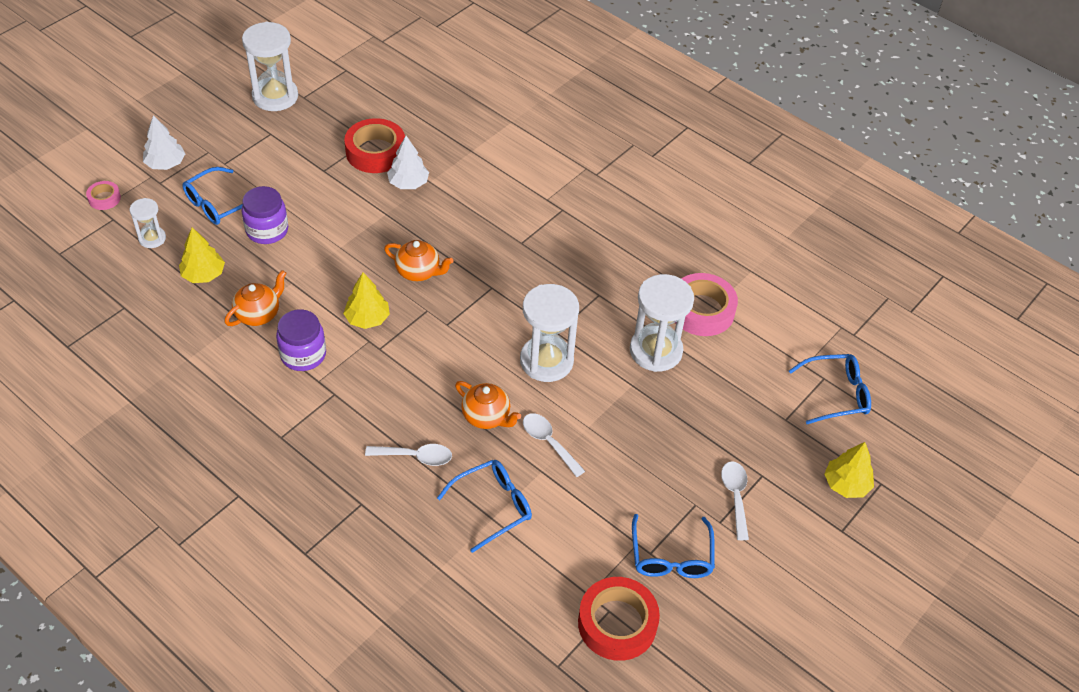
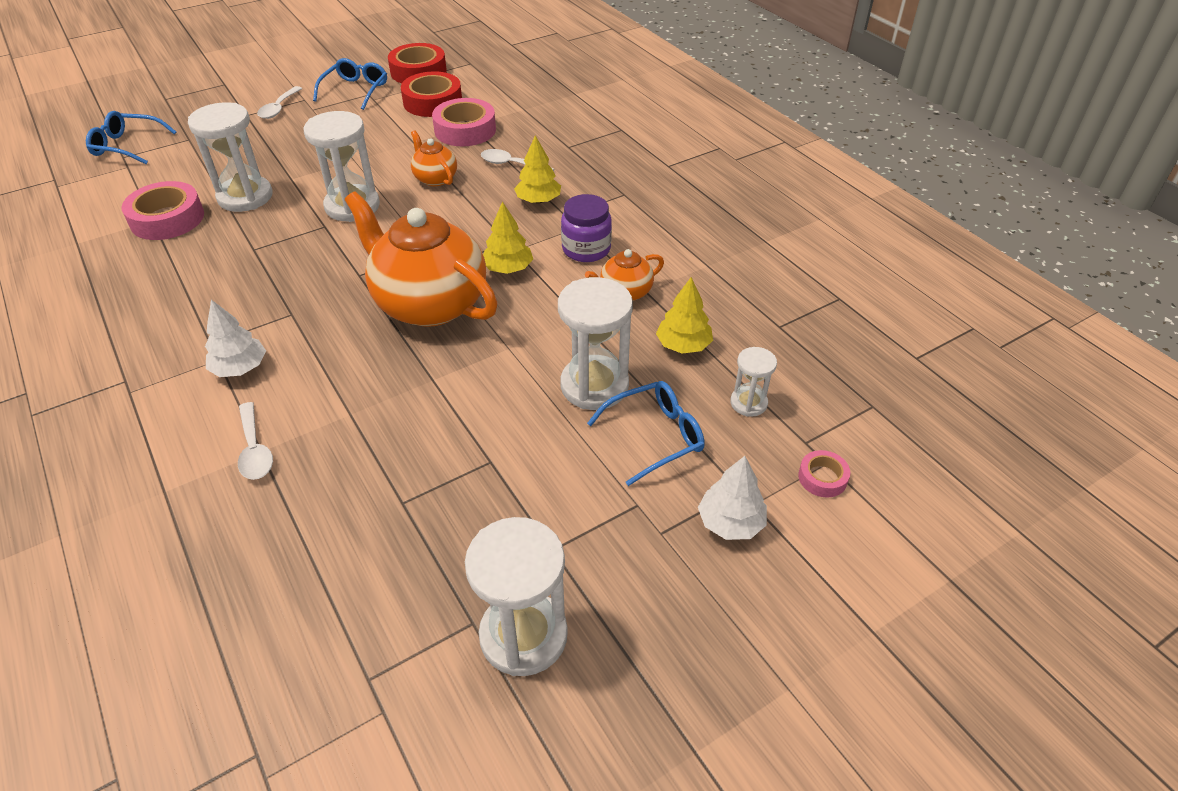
camera: 160 degrees left, 5 degrees down
purple jar [242,186,288,244] -> white hourglass [558,277,633,410]
red tape [344,118,405,173] -> red tape moved to [401,71,462,117]
orange teapot [384,240,453,281] -> orange teapot [345,191,498,327], size x2.13
white tree [387,136,429,189] -> white tree moved to [205,300,266,377]
blue glasses [437,460,532,553] -> pink tape [432,98,496,146]
white spoon [523,413,585,477] -> white spoon moved to [238,402,273,480]
yellow tree [824,442,874,498] -> yellow tree moved to [514,135,561,204]

